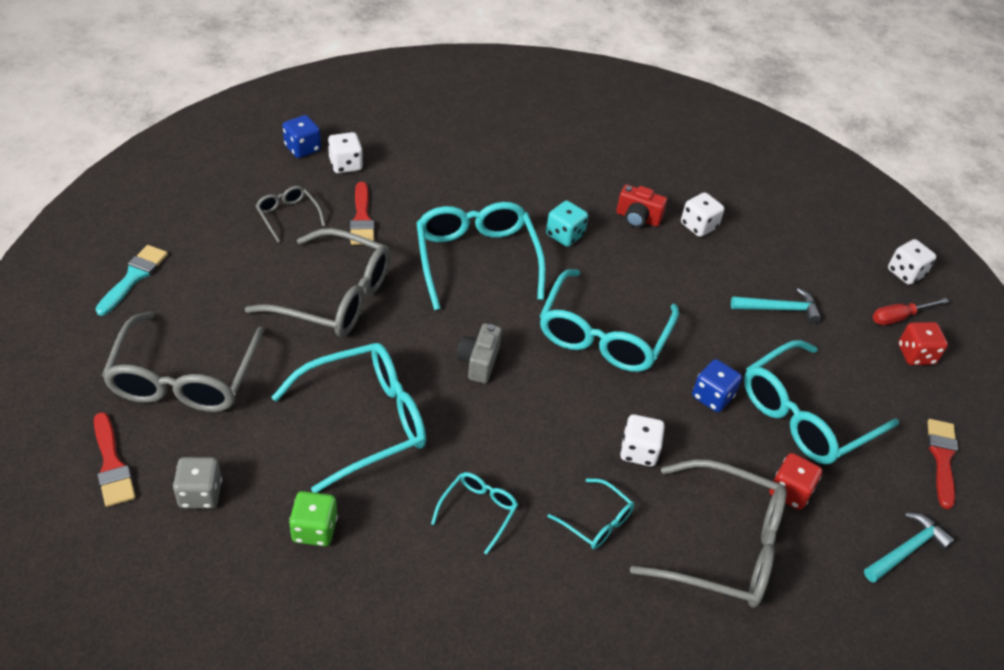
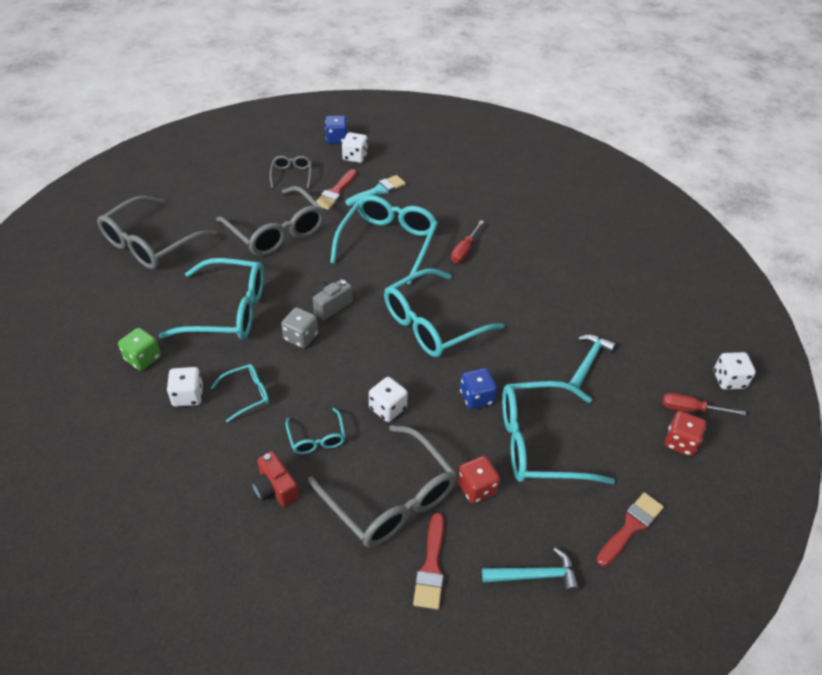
camera: 35 degrees right, 0 degrees up
red brush [94,412,136,507] -> red brush moved to [413,513,444,609]
turquoise brush [95,245,168,316] -> turquoise brush moved to [345,175,406,206]
grey dice [173,457,222,509] -> grey dice moved to [281,307,318,348]
turquoise dice [546,200,588,247] -> red screwdriver [451,220,484,263]
red camera [616,184,667,228] -> red camera moved to [251,451,299,507]
white dice [681,192,724,237] -> white dice moved to [167,367,203,407]
turquoise hammer [731,288,821,323] -> turquoise hammer turned 90 degrees counterclockwise [569,334,616,388]

